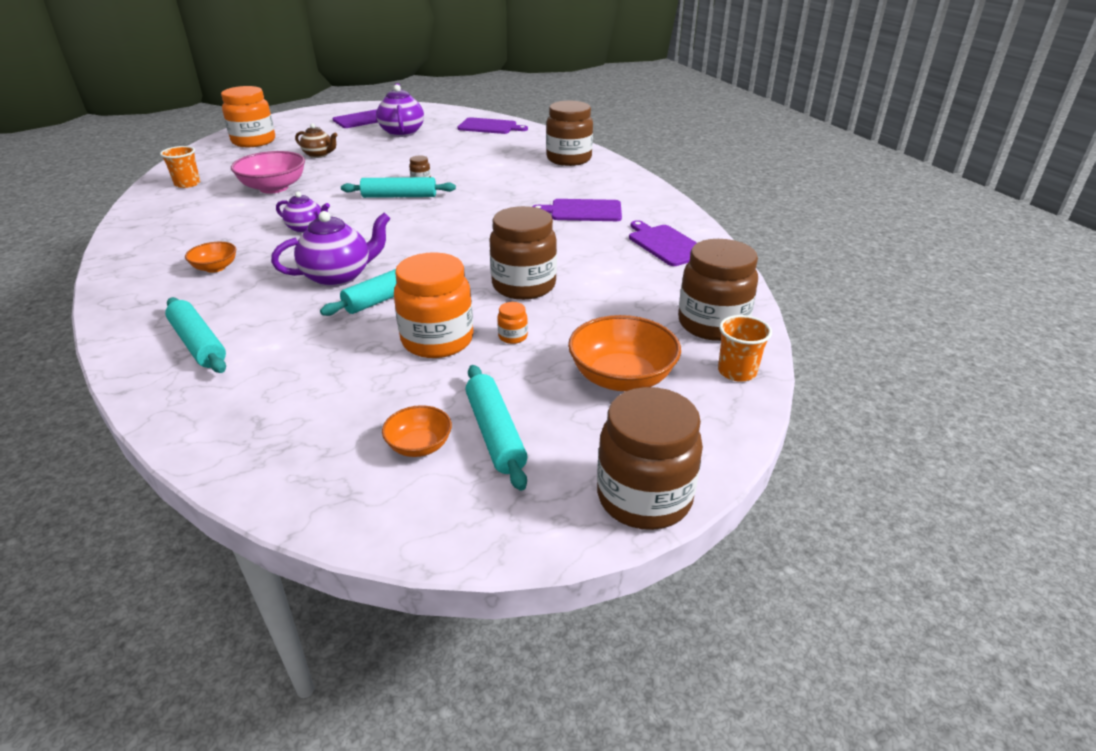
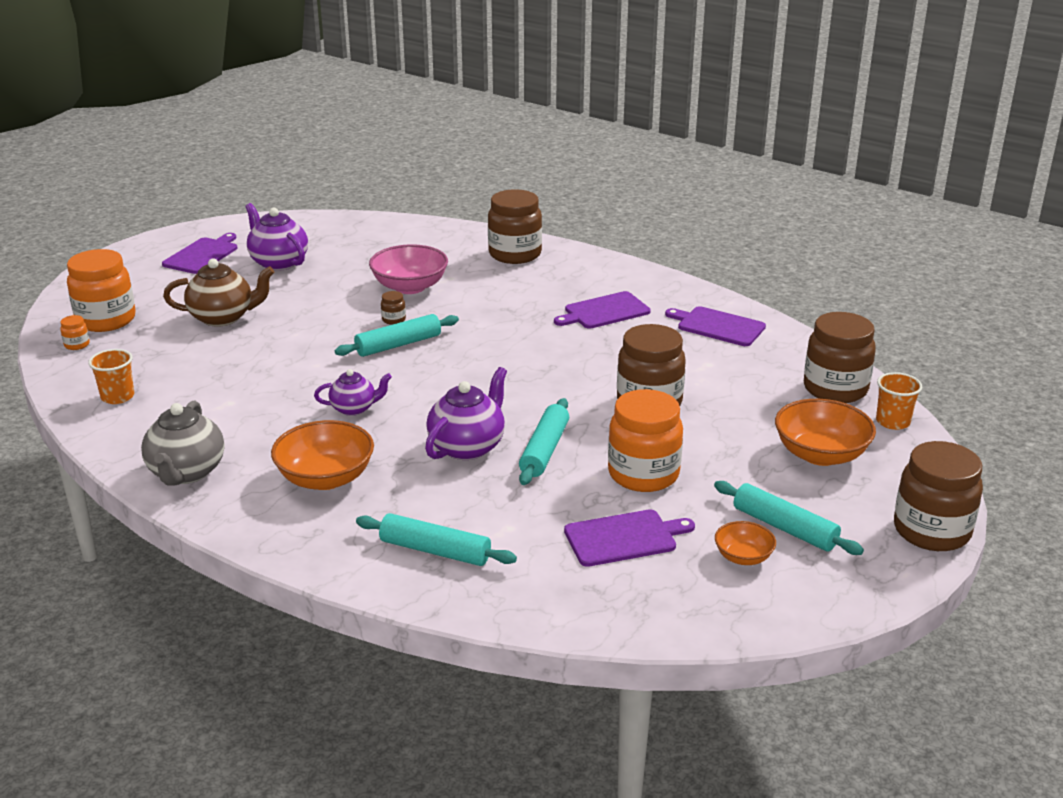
camera: 30 degrees left, 5 degrees down
orange bowl [185,242,236,273] -> orange bowl [271,420,374,490], size x1.81
pink bowl [231,151,305,194] -> pink bowl moved to [369,244,448,294]
brown teapot [295,124,337,158] -> brown teapot [163,259,274,327], size x1.61
purple cutting board [457,117,528,134] -> purple cutting board moved to [564,509,695,567]
orange jar [497,302,528,344] -> orange jar moved to [60,315,90,350]
none -> grey teapot [141,401,224,486]

